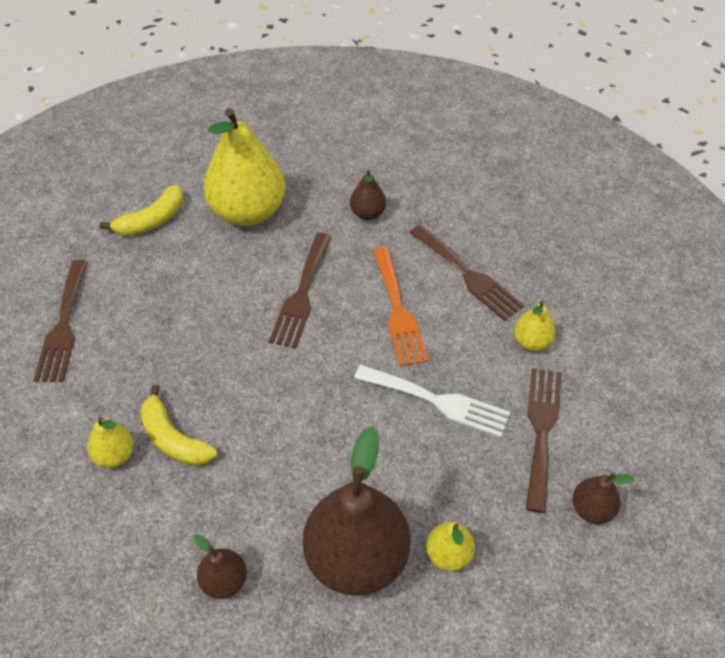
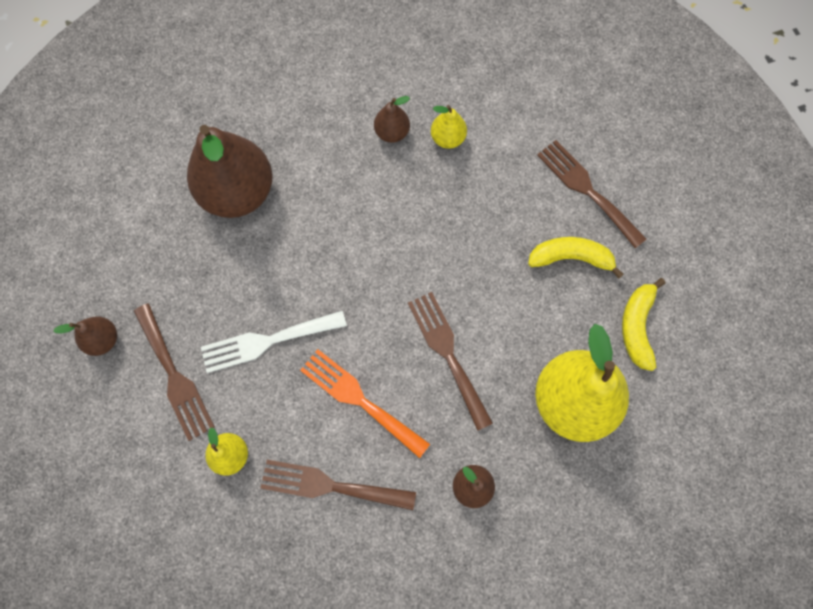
camera: 140 degrees right, 20 degrees up
yellow banana [140,385,217,466] -> yellow banana moved to [528,237,624,278]
brown pear [194,534,247,599] -> brown pear moved to [374,96,410,143]
yellow pear [426,522,475,571] -> none

